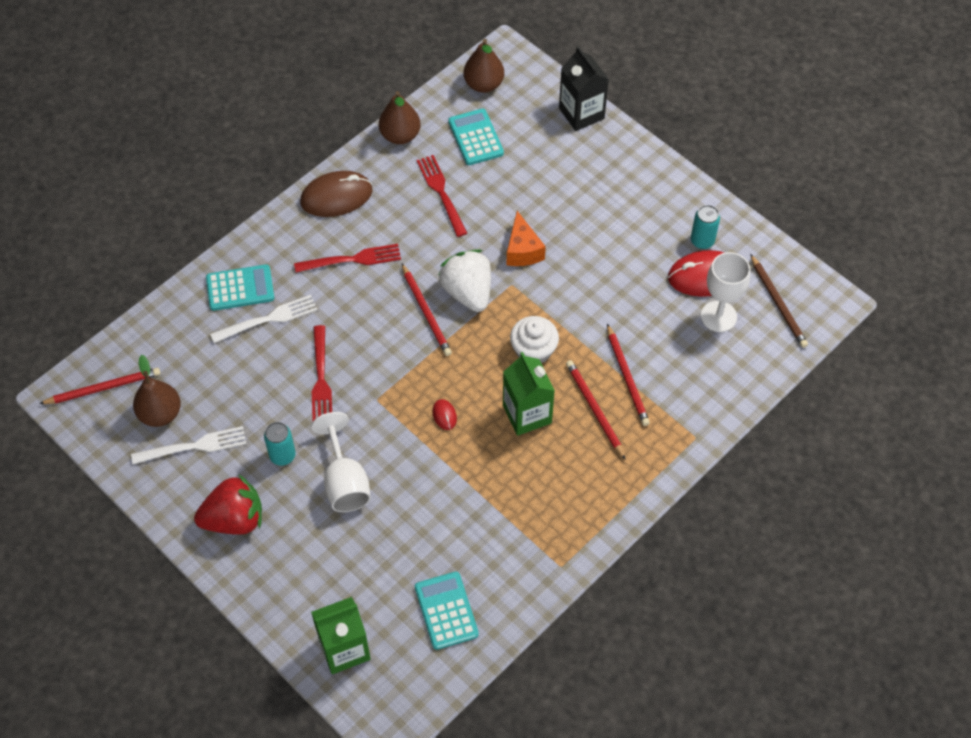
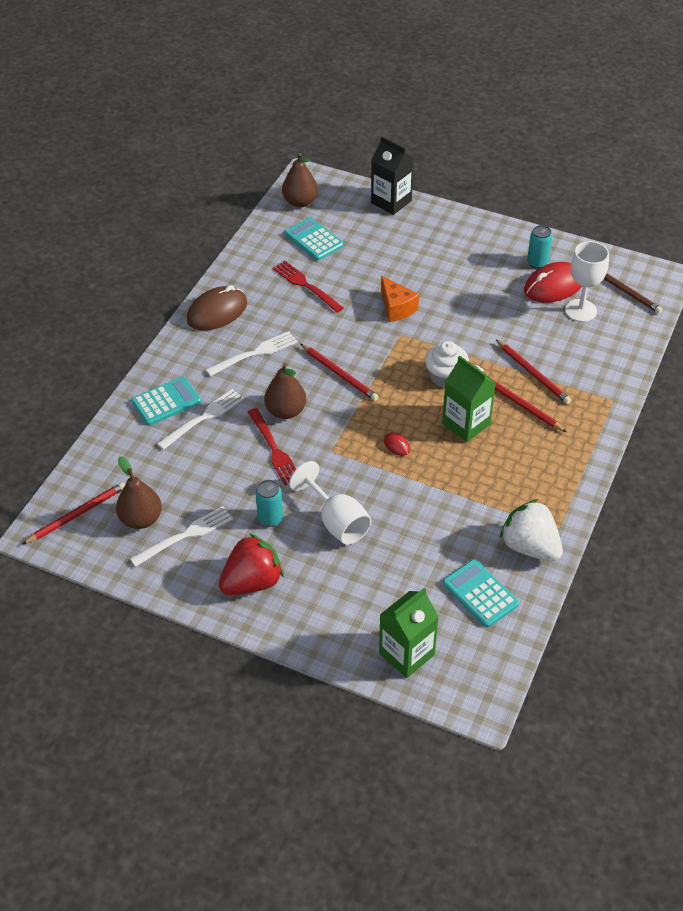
camera: 20 degrees left, 10 degrees down
red fork [294,244,401,272] -> white fork [206,331,297,376]
brown pear [379,91,421,144] -> brown pear moved to [264,363,306,419]
white strawberry [438,250,491,312] -> white strawberry moved to [500,499,563,561]

